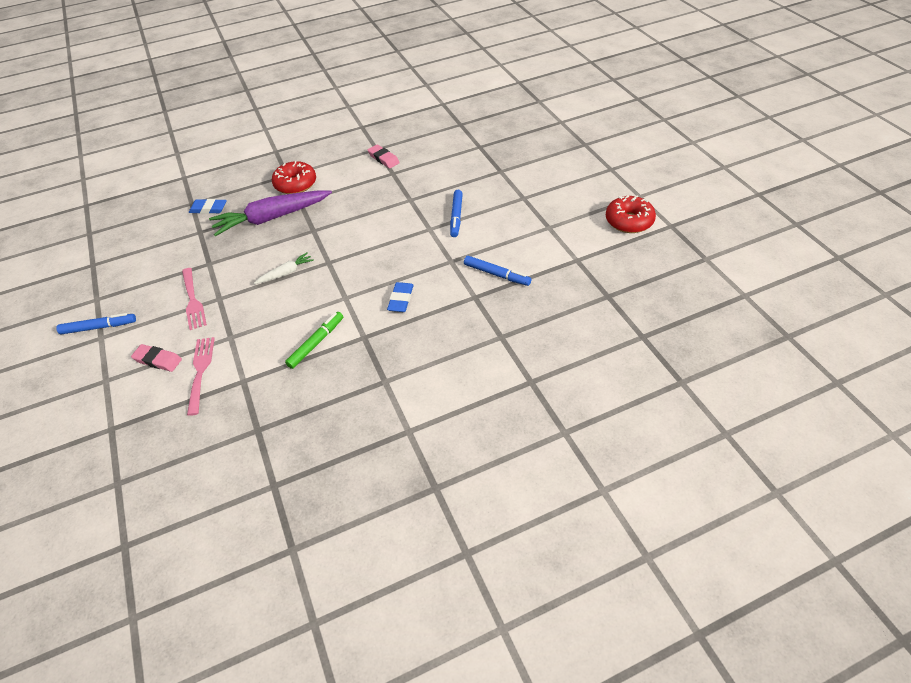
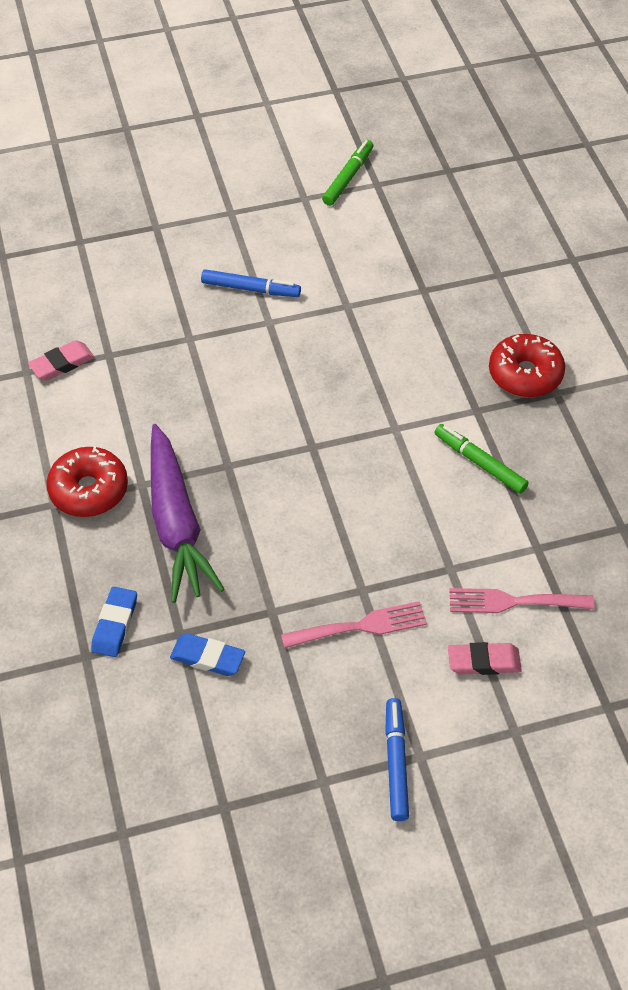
camera: 85 degrees left, 5 degrees up
pink eraser [131,344,182,372] -> pink eraser turned 60 degrees clockwise [448,642,522,675]
white carrot [254,253,314,284] -> none
blue eraser [387,282,414,312] -> blue eraser moved to [170,633,245,676]
blue marker [464,256,531,286] -> none
red donut [606,196,656,233] -> red donut moved to [489,334,565,397]
none -> green marker [322,140,373,206]

